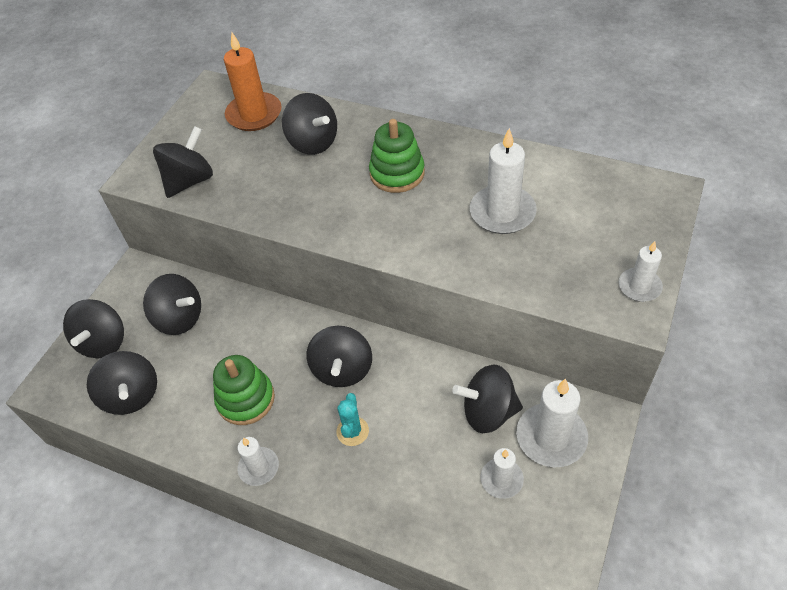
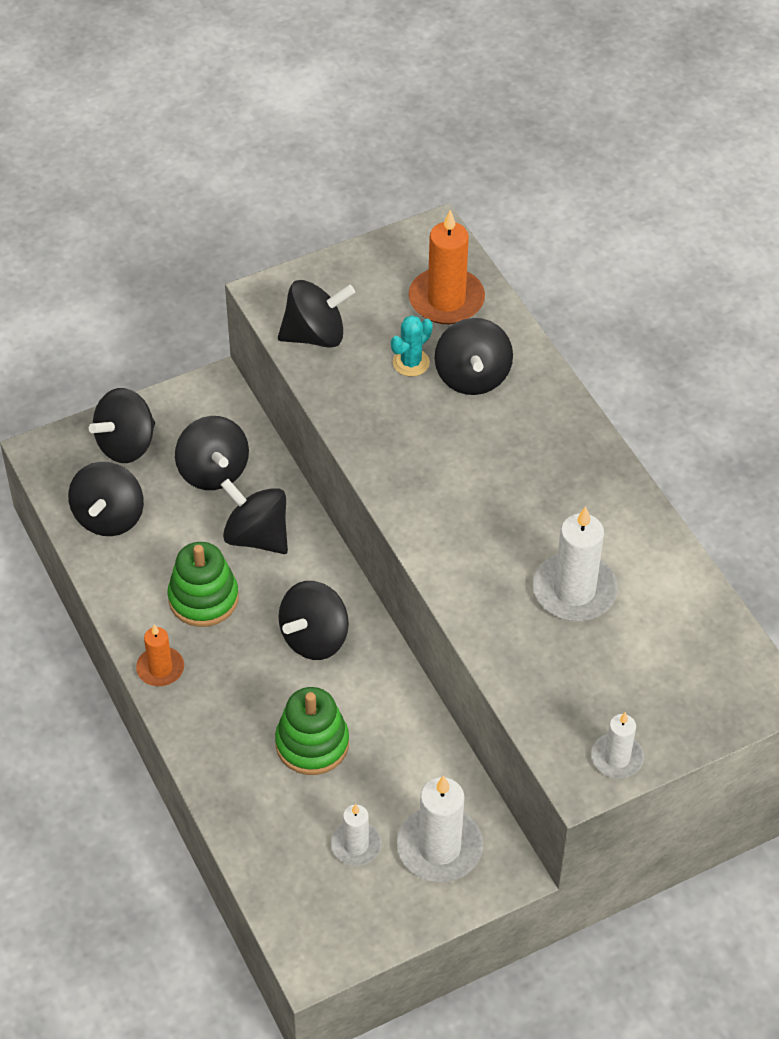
camera: 35 degrees right, 0 degrees up
white candle [237,437,279,486] -> orange candle [136,624,184,686]
turquoise cactus [336,393,369,446] -> turquoise cactus moved to [391,315,433,377]
green stacking toy [369,119,425,193] -> green stacking toy moved to [275,687,349,775]
black spinning top [452,365,523,433] -> black spinning top moved to [221,479,288,554]

